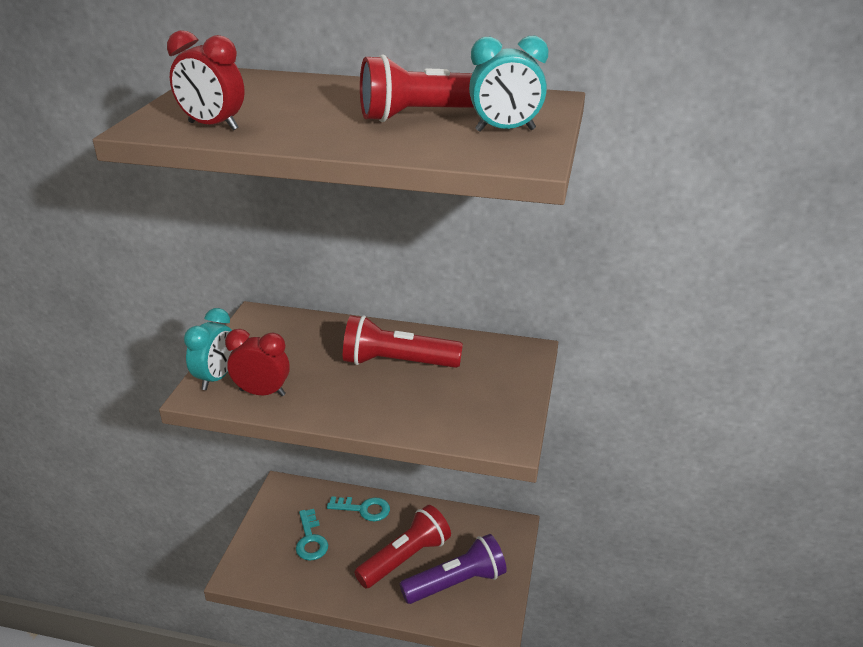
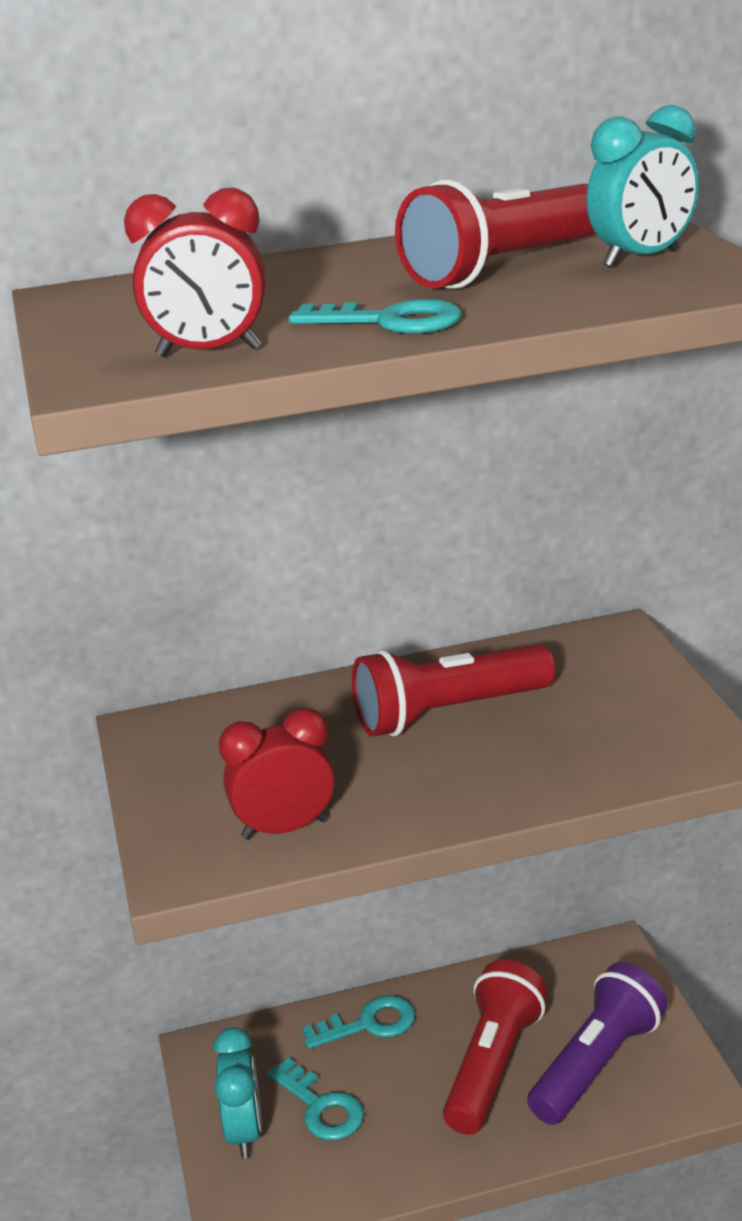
camera: 25 degrees left, 5 degrees down
turquoise clock [184,308,233,390] -> turquoise clock moved to [213,1027,262,1158]
none -> turquoise key [289,299,462,334]

